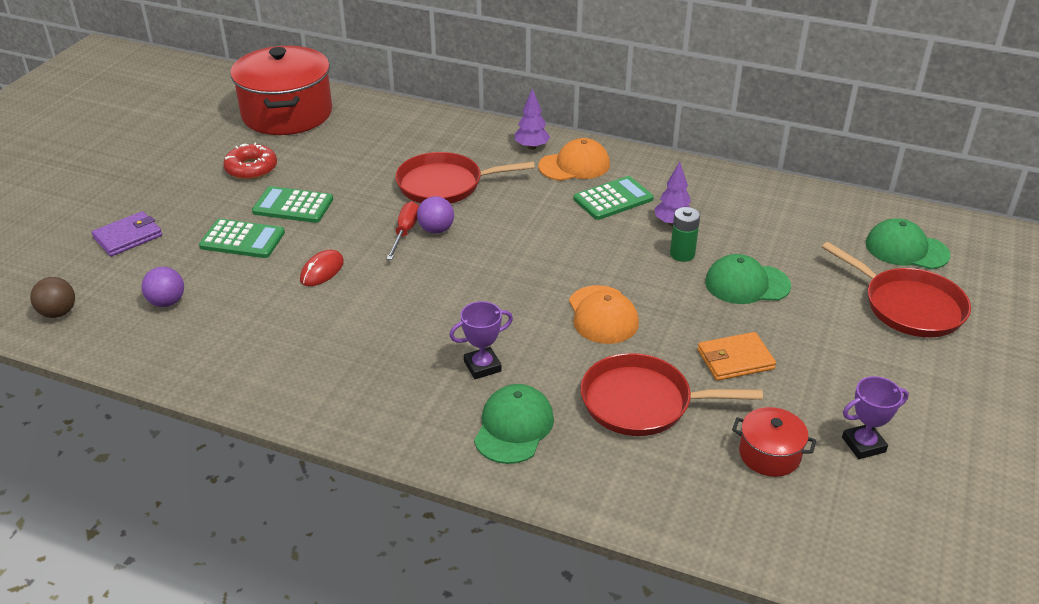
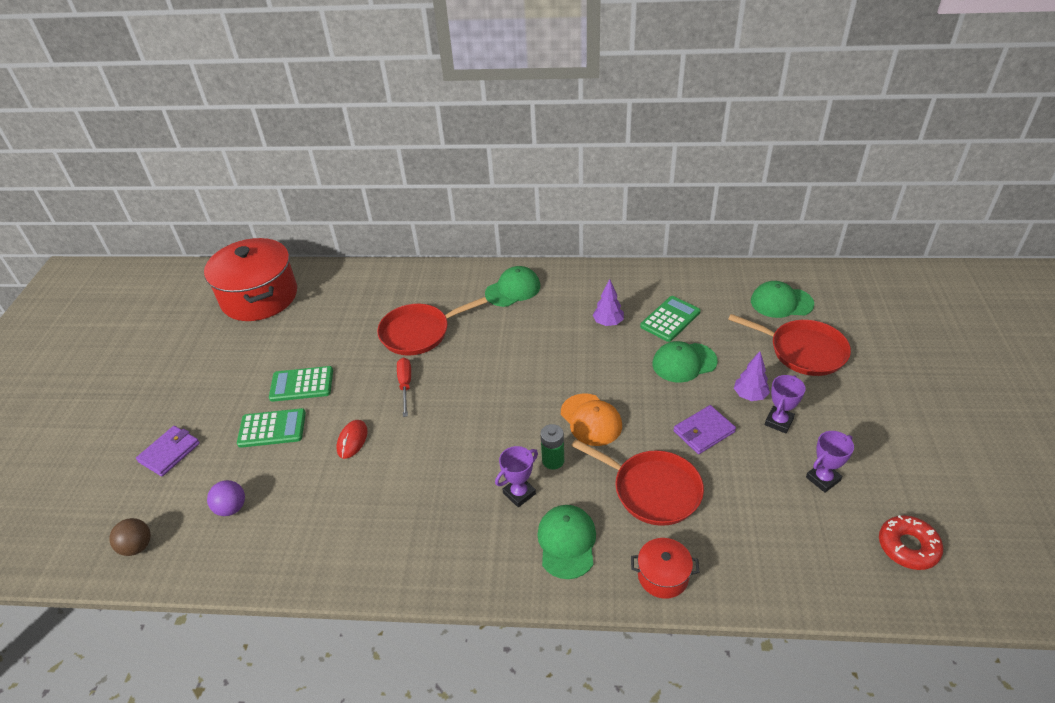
camera: 15 degrees left, 5 degrees up
red donut [223,142,277,180] -> red donut moved to [879,515,943,570]
purple ball [417,196,454,234] -> none
purple tree [515,88,550,150] -> purple tree moved to [734,352,770,401]
orange cap [538,138,610,181] -> green cap [485,266,540,307]
green calculator [574,176,654,220] -> green calculator moved to [640,296,701,342]
red pan [580,353,763,436] -> red pan turned 135 degrees counterclockwise [571,439,704,526]
green battery [670,207,700,262] -> green battery moved to [540,424,564,470]
orange wallet [698,332,776,381] -> purple wallet [673,405,736,454]
red pot [732,407,816,477] -> red pot moved to [631,538,699,599]
none -> purple trophy [765,375,805,433]

